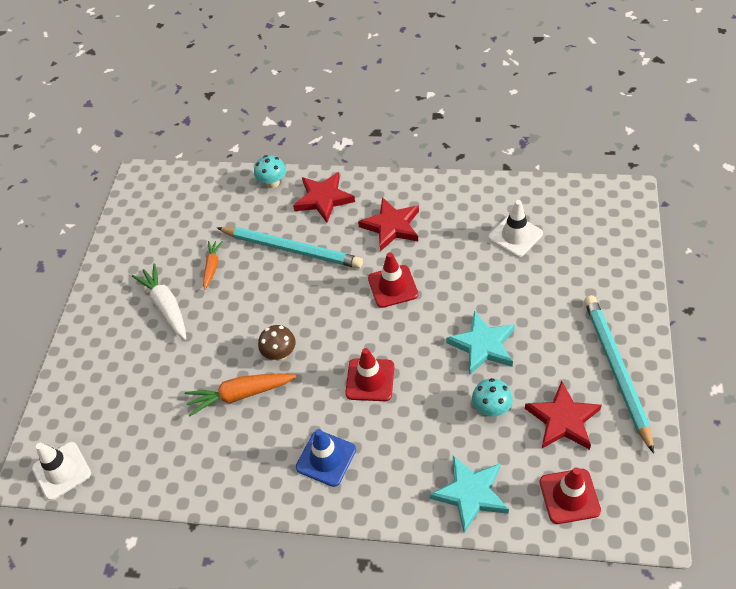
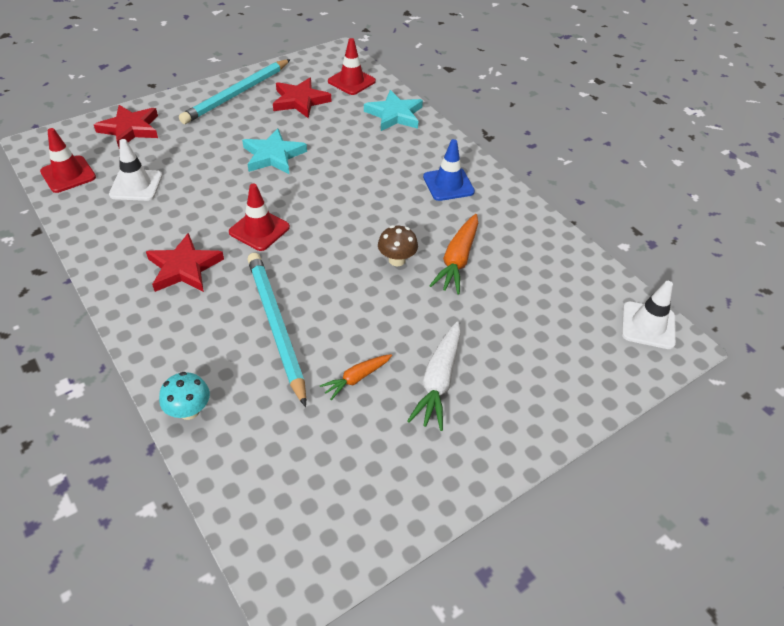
camera: 140 degrees left, 5 degrees down
orange carrot [185,373,296,417] -> orange carrot turned 75 degrees clockwise [429,214,478,294]
red star [293,172,355,223] -> red star moved to [94,105,158,149]
red traffic cone [345,348,394,401] -> red traffic cone moved to [40,128,96,193]
turquoise mushroom [472,378,513,417] -> none

